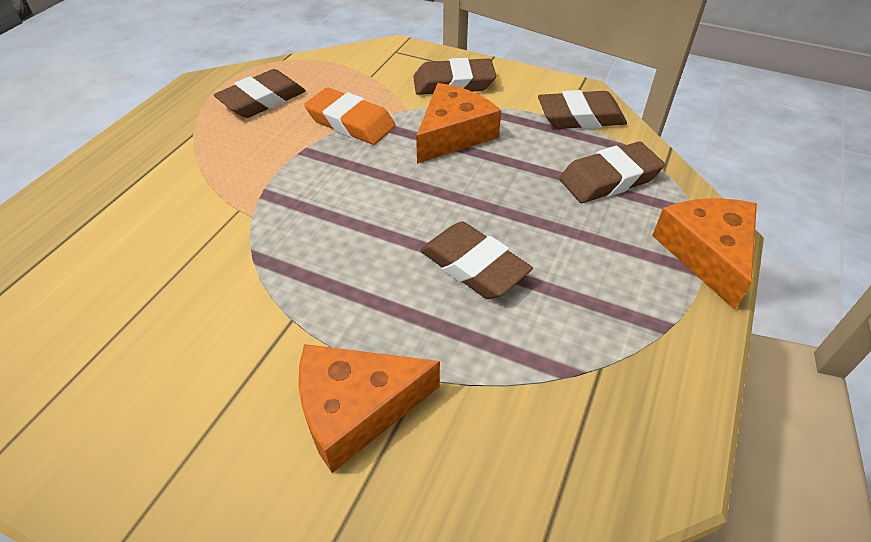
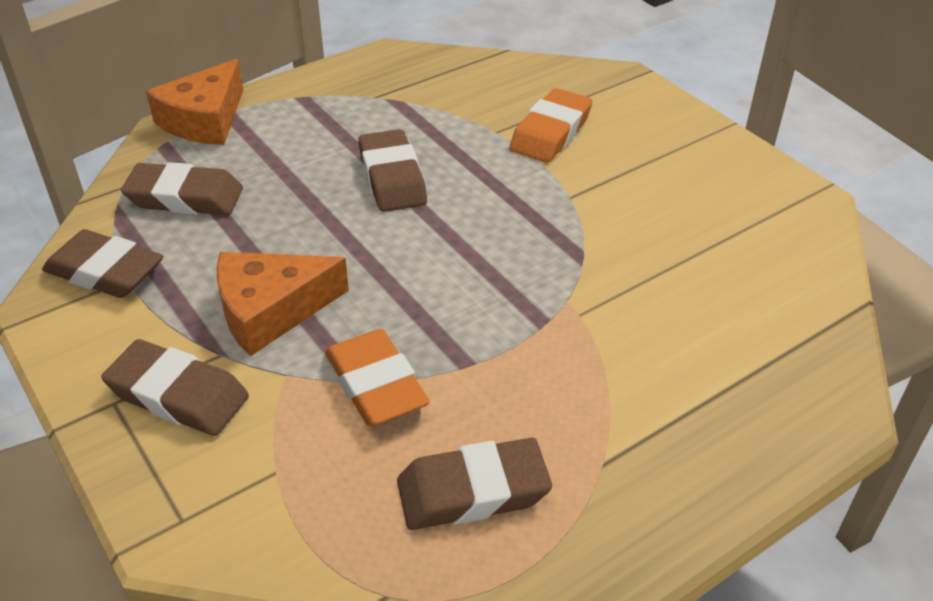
camera: 150 degrees left, 5 degrees down
orange cheese [298,344,440,473] -> orange eraser [509,88,593,163]

